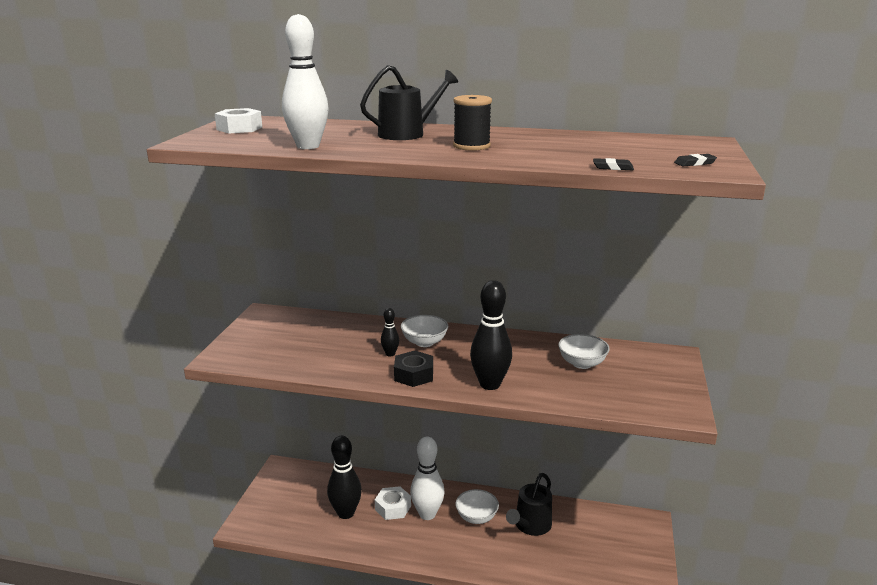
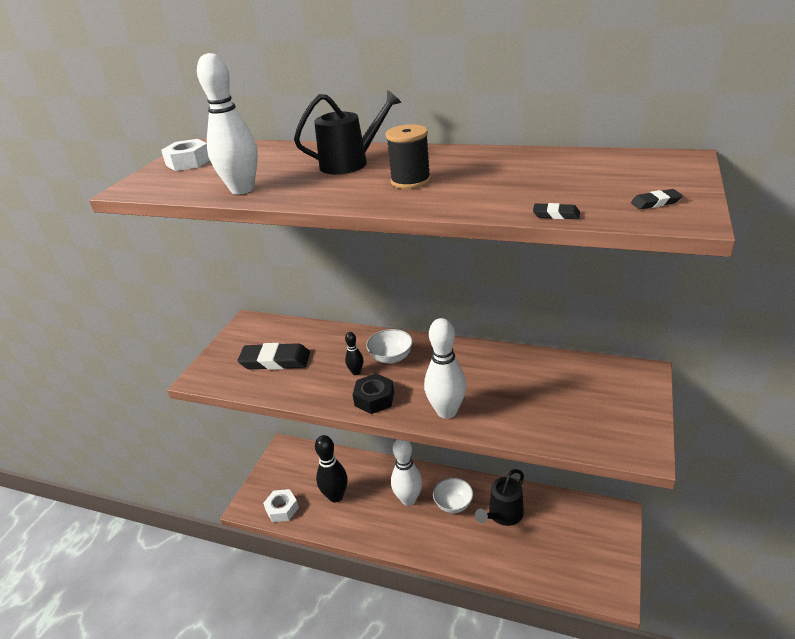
camera: 10 degrees right, 10 degrees up
white nut [375,486,411,520] -> white nut moved to [263,489,299,522]
black bowling pin [470,280,512,390] -> white bowling pin [424,318,466,419]
white bowl [558,334,610,369] -> none
none -> black eraser [237,343,310,370]

